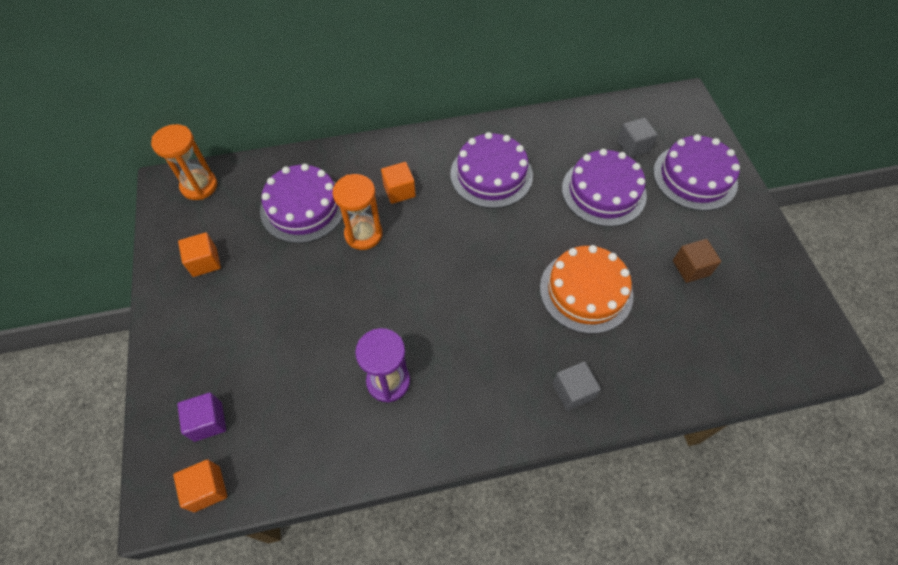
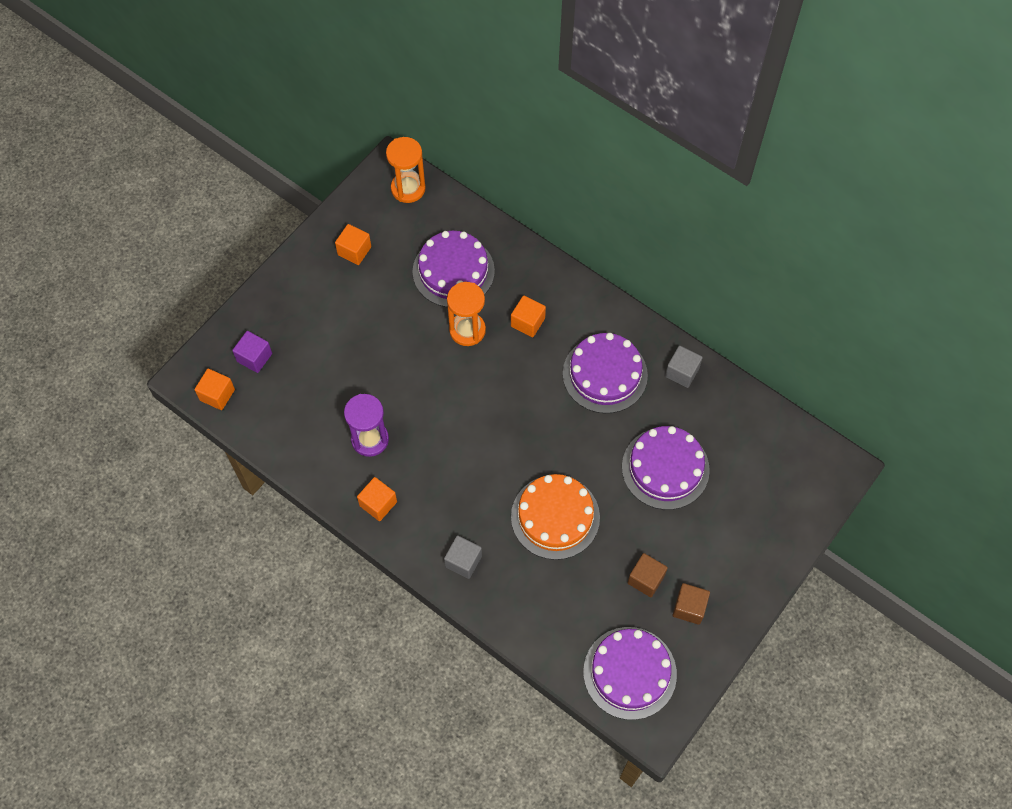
camera: 50 degrees right, 5 degrees up
grey cube [617,118,658,158] -> grey cube moved to [665,346,703,388]
purple cake [653,134,740,211] -> purple cake moved to [583,627,677,720]
none -> orange cube [357,477,397,521]
none -> brown cube [673,583,710,625]

